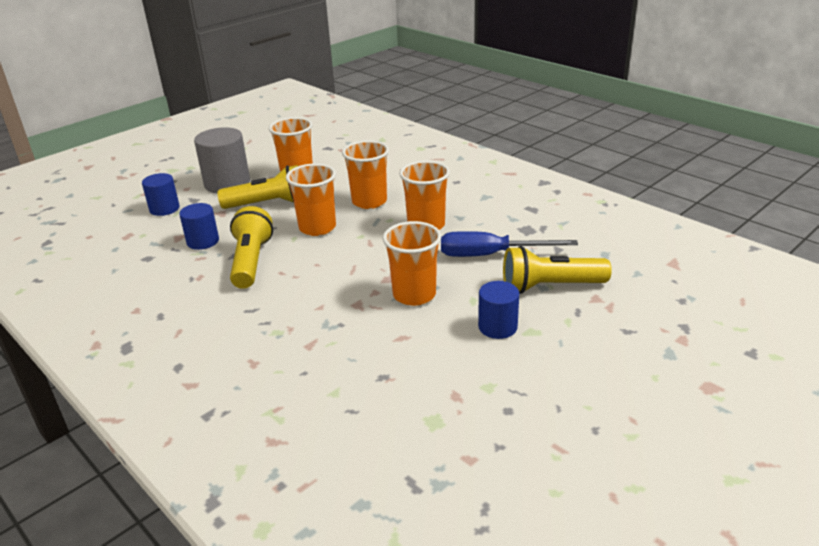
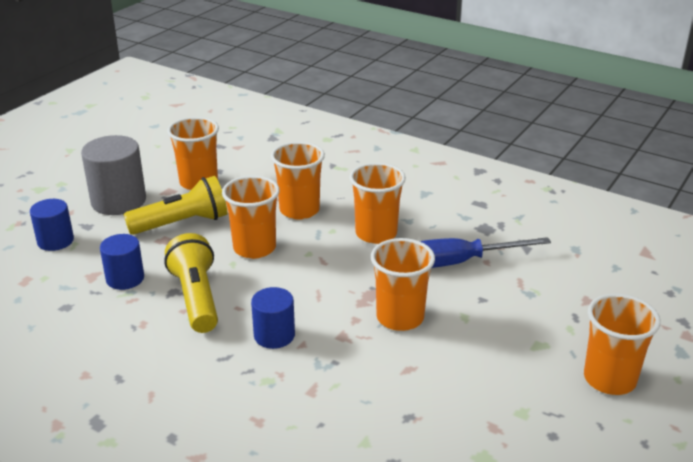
camera: 15 degrees left, 0 degrees up
blue cylinder [478,281,519,339] -> blue cylinder moved to [251,287,295,349]
yellow flashlight [503,246,612,294] -> none
none -> orange cup [584,294,661,395]

